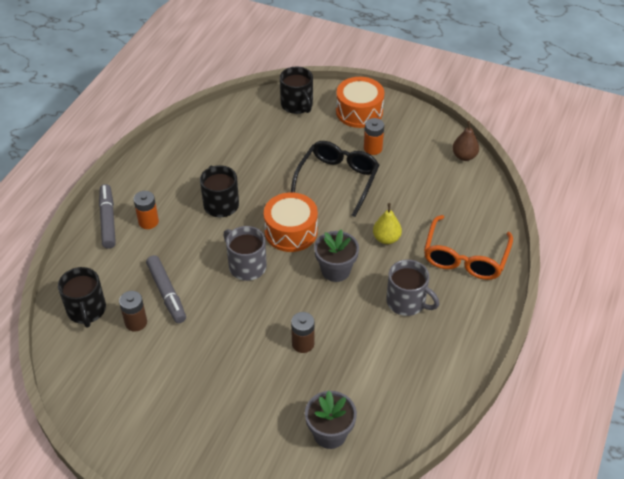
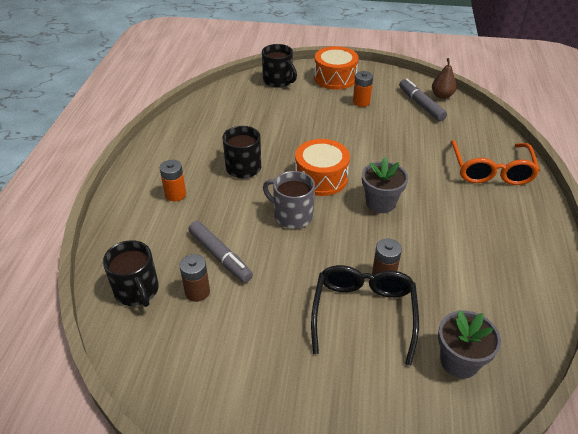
camera: 15 degrees left, 5 degrees down
grey marker [99,184,116,249] -> grey marker moved to [399,79,447,121]
black glasses [291,141,379,217] -> black glasses moved to [311,265,419,366]
yellow pear [373,203,402,244] -> none
grey mug [386,259,439,316] -> none

